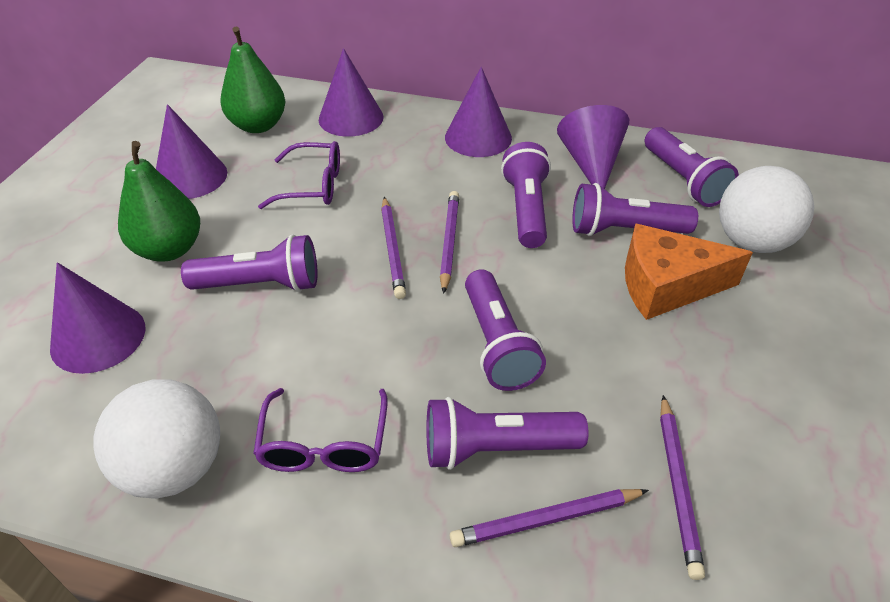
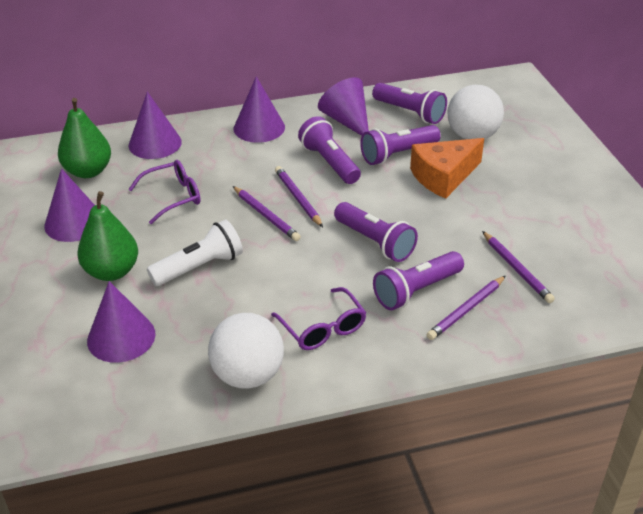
camera: 30 degrees left, 5 degrees down
purple flashlight [181,234,317,292] -> white flashlight [147,219,243,286]

